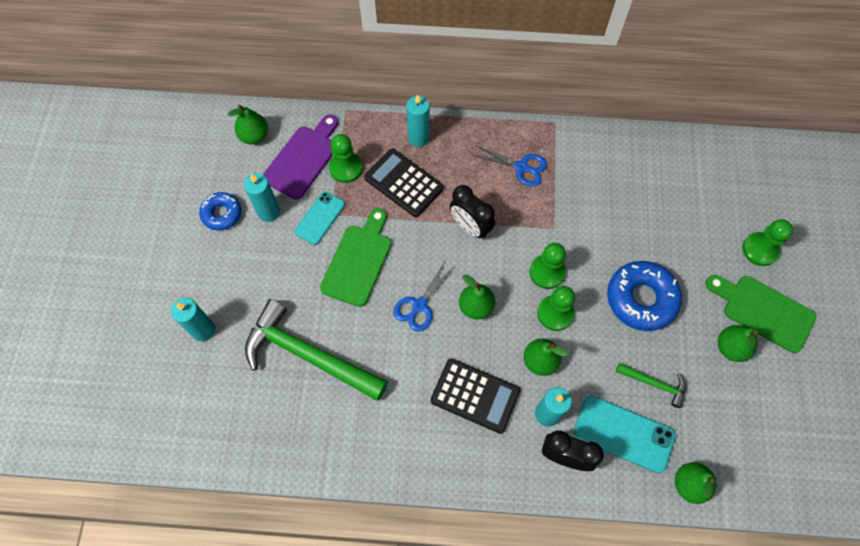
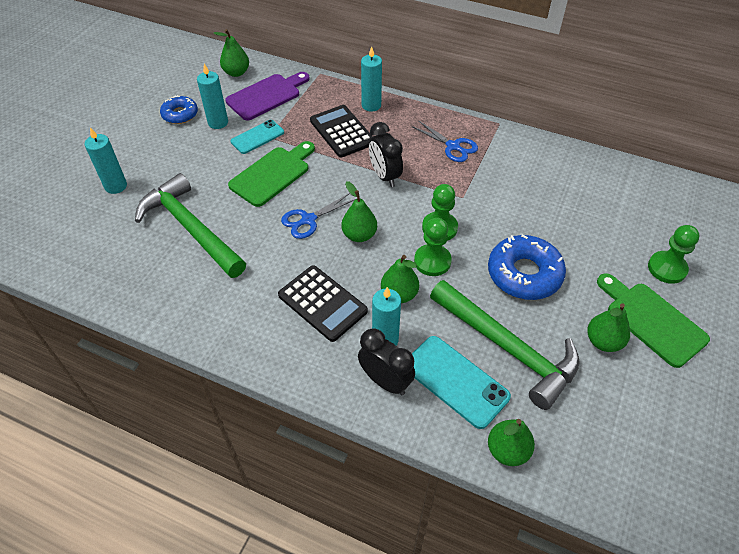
camera: 20 degrees right, 15 degrees down
green pawn [329,134,363,183] -> none
green hammer [616,363,686,408] -> green hammer [430,280,580,410], size x2.15

